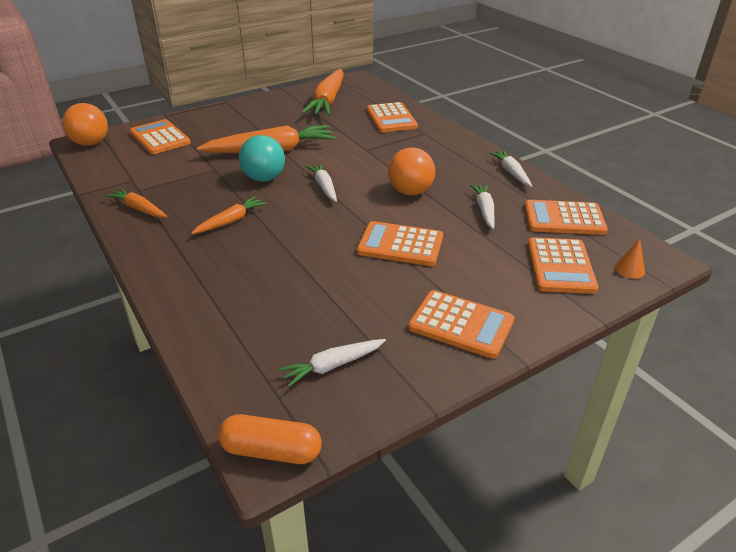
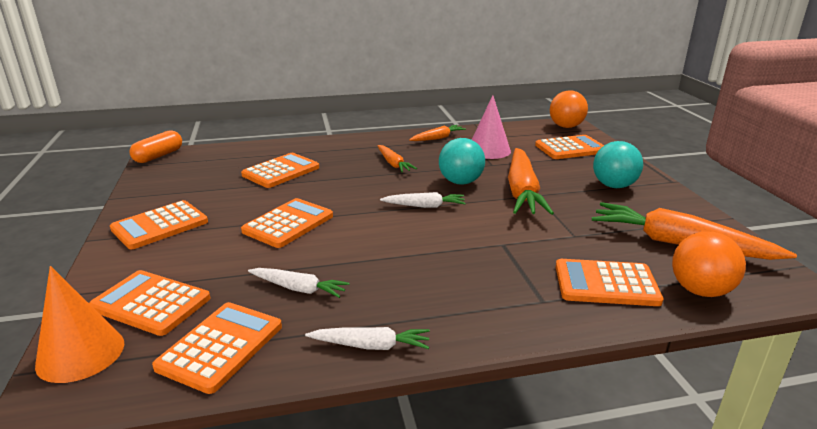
camera: 110 degrees right, 10 degrees down
white carrot [278,339,386,387] -> none
orange ball [388,147,435,195] -> orange ball moved to [672,231,746,297]
orange cone [614,239,645,279] -> orange cone [35,266,124,383], size x2.04
none -> orange calculator [241,153,319,188]
none -> pink cone [472,95,511,159]
none -> turquoise ball [593,141,643,188]

